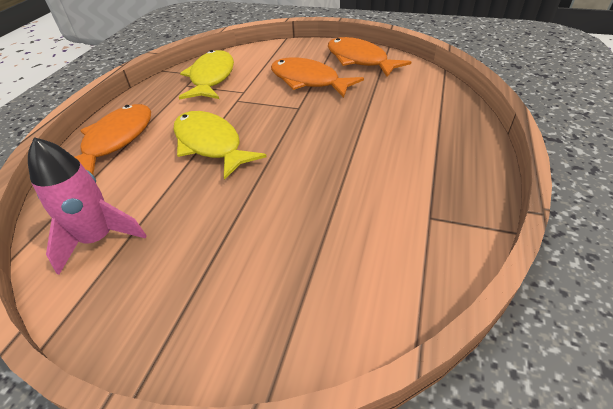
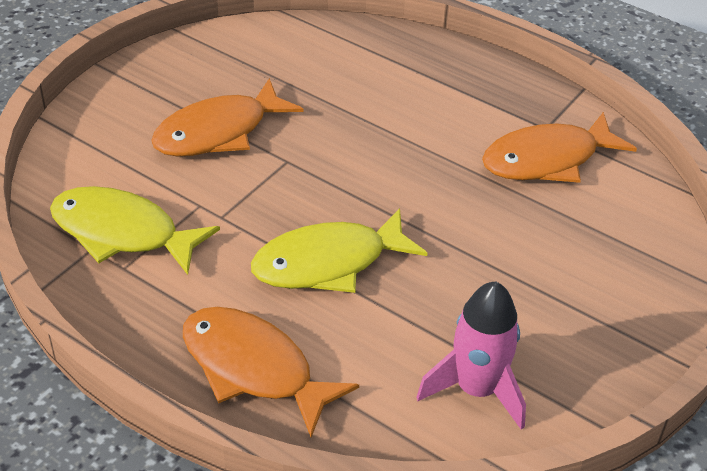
camera: 75 degrees left, 0 degrees up
orange fish [328,37,411,77] -> orange fish moved to [482,112,637,183]

